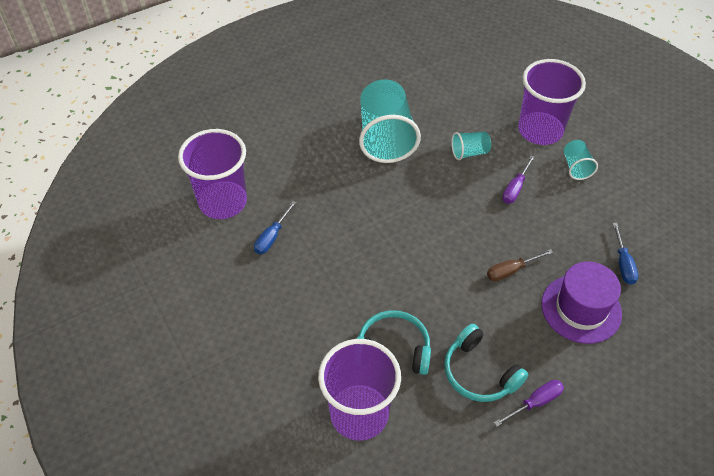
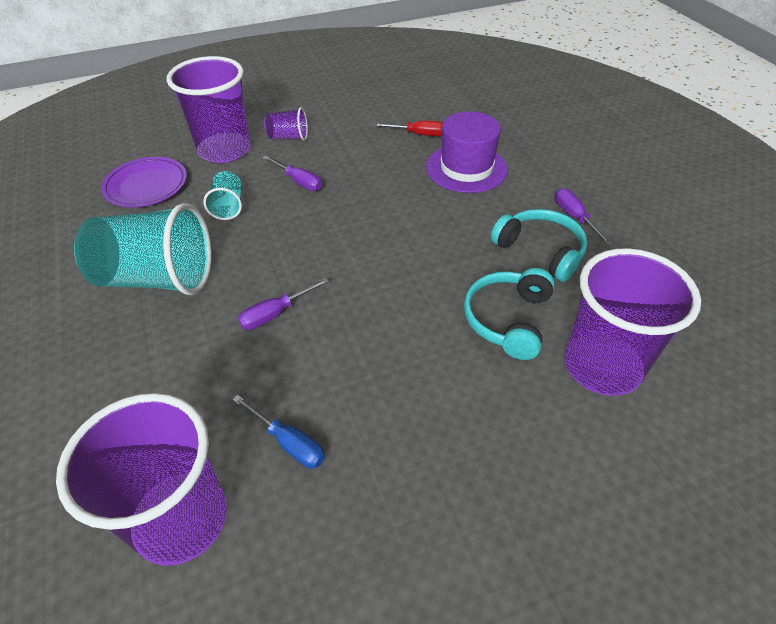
camera: 80 degrees left, 5 degrees down
turquoise headphones [444,324,528,402] -> turquoise headphones turned 105 degrees counterclockwise [491,209,588,282]
brown screwdriver [487,249,553,281] -> none
turquoise cup [564,140,598,180] -> purple cup [264,107,308,141]
blue screwdriver [613,223,638,285] -> red screwdriver [373,121,443,136]
none -> purple plate [101,157,187,207]
none -> purple screwdriver [238,278,329,330]

